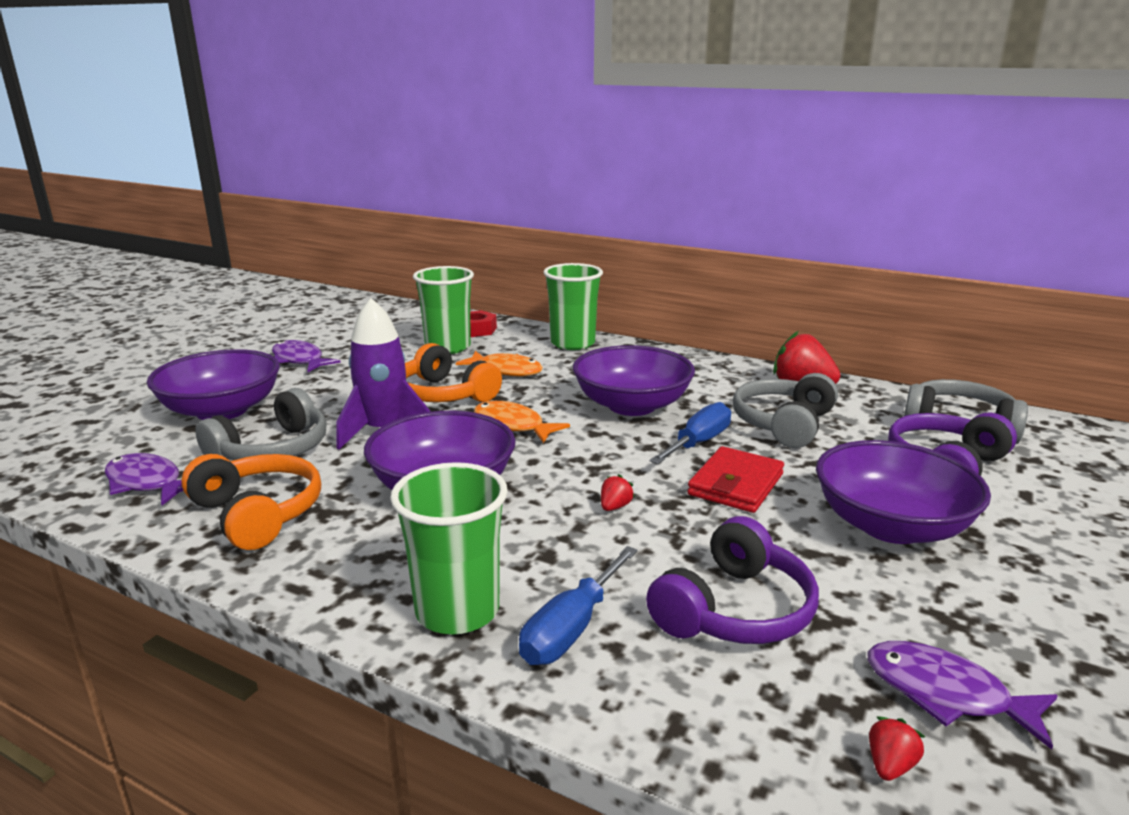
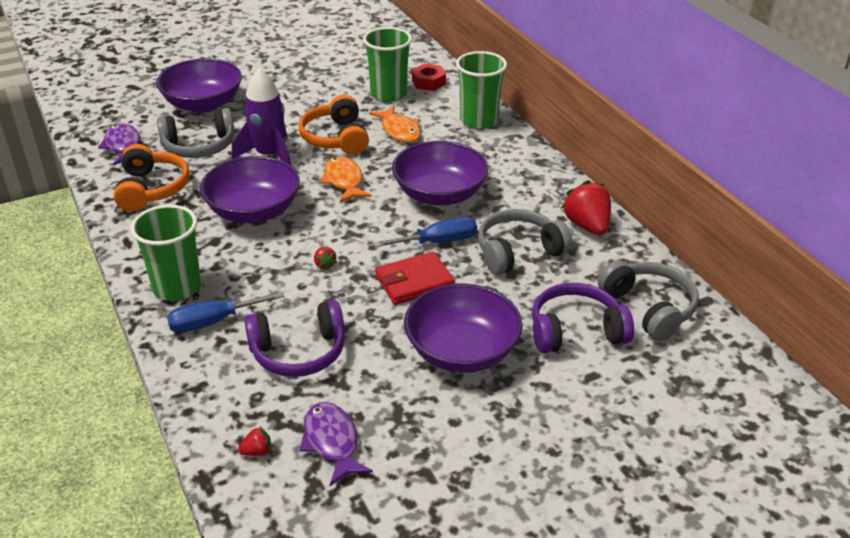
camera: 35 degrees right, 15 degrees up
purple fish [272,340,341,372] -> none
red strawberry [601,474,635,511] -> red strawberry turned 90 degrees clockwise [314,247,337,270]

